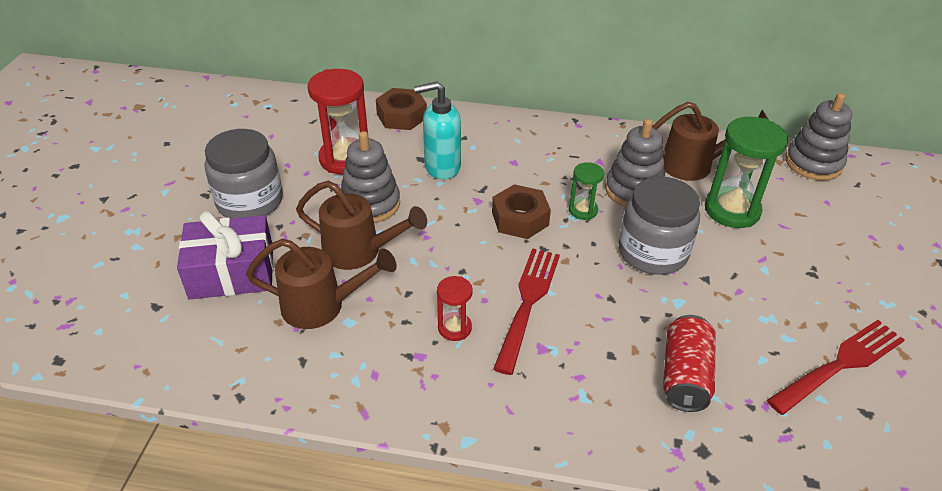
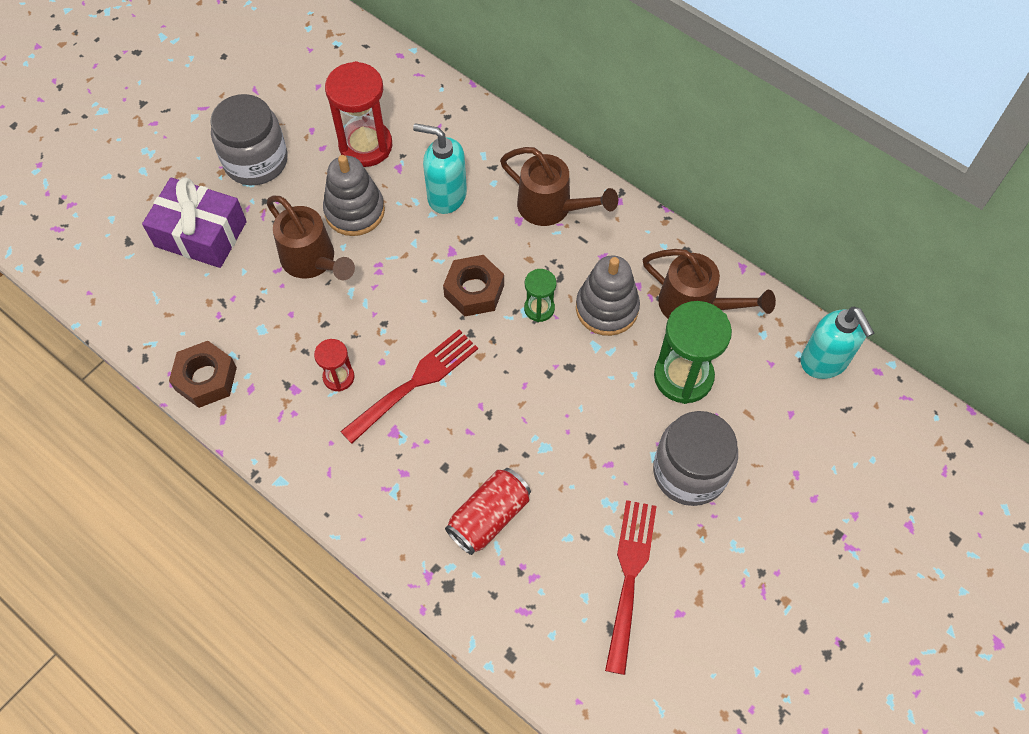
camera: 30 degrees right, 20 degrees up
brown watering can [246,239,397,329] -> brown watering can moved to [500,147,618,226]
brown nut [376,88,427,130] -> brown nut moved to [169,341,237,408]
grey jar [618,177,700,275] -> grey jar moved to [653,411,738,506]
red fork [767,320,905,415] -> red fork turned 75 degrees counterclockwise [605,500,657,675]
grey stacking toy [785,93,852,181] -> turquoise soap dispenser [801,307,874,379]

